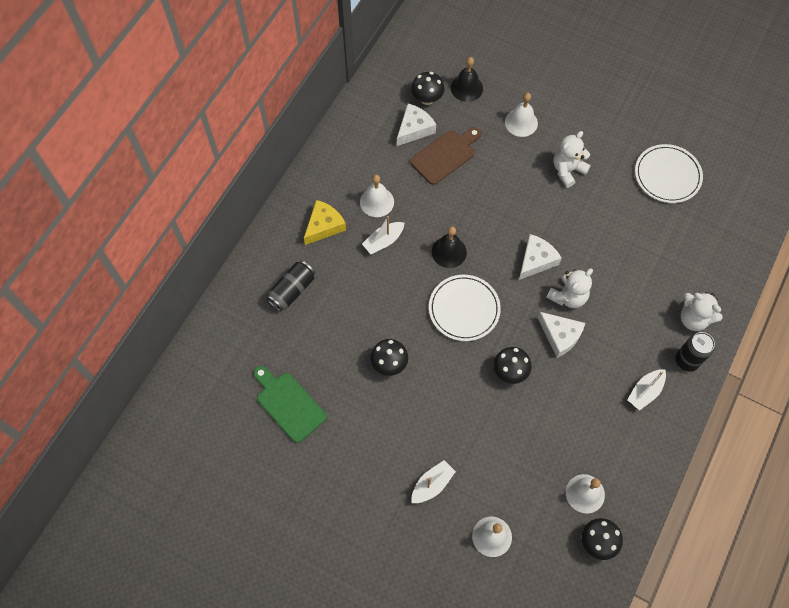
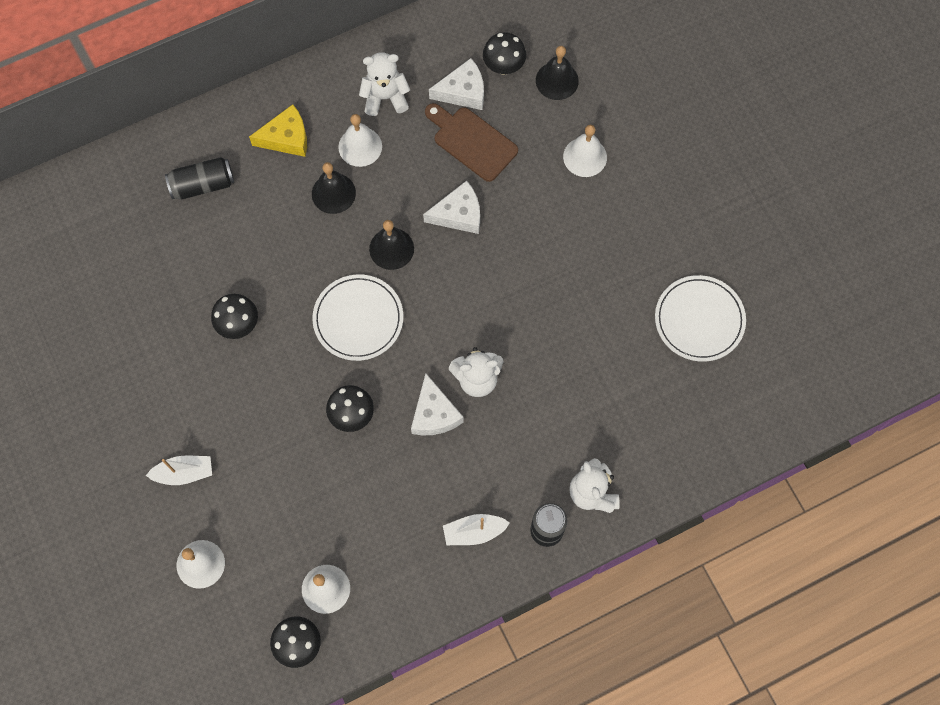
camera: 35 degrees right, 5 degrees up
green cutting board [253,366,327,443] -> none
white boat [362,216,405,254] -> black bell [312,162,356,214]
brown cutting board [410,127,481,185] -> brown cutting board turned 135 degrees counterclockwise [425,103,518,182]
white cheese [519,234,562,280] -> white cheese moved to [423,181,480,234]
white teddy bear [553,131,591,188] -> white teddy bear moved to [359,52,410,116]

